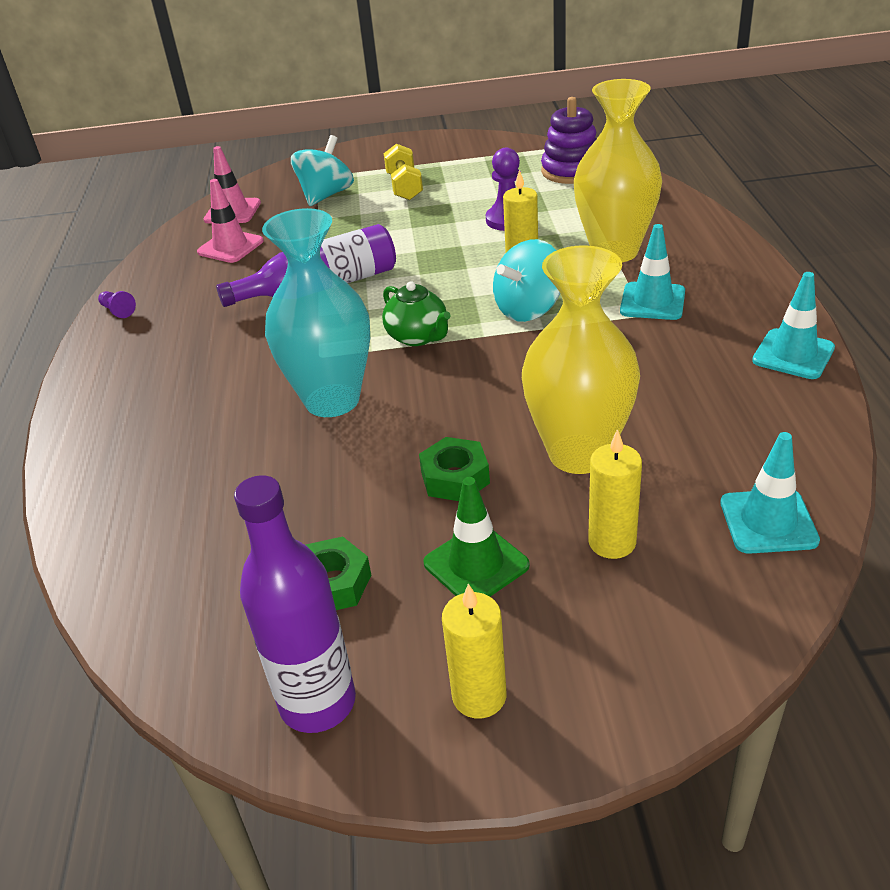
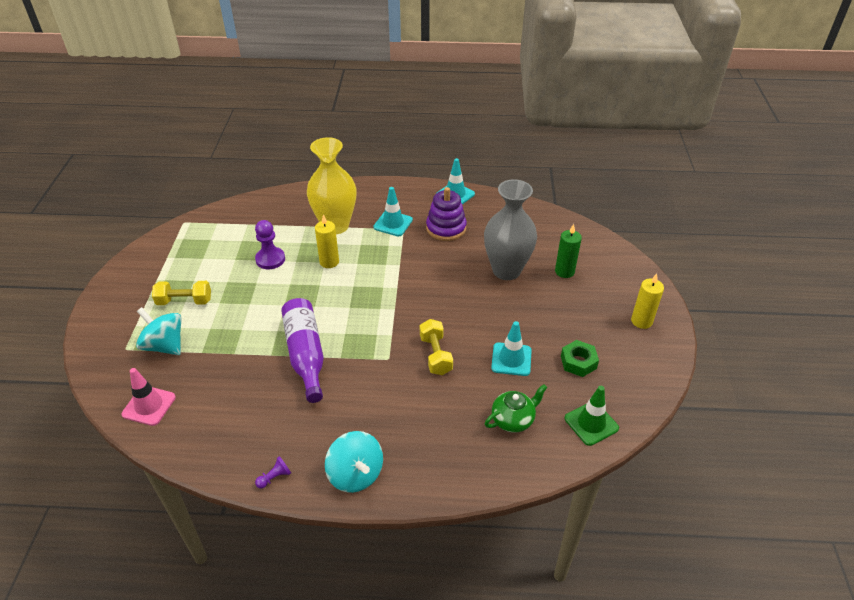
camera: 85 degrees left, 5 degrees up
pink traffic cone [197,179,264,263] -> none
purple bottle [234,475,356,733] -> none
turquoise vase [262,208,370,417] -> yellow dumbbell [420,319,453,375]
green teapot [382,281,451,346] -> green teapot moved to [485,384,548,433]
green nut [419,437,490,501] -> none
green traffic cone [423,477,530,597] -> green traffic cone moved to [565,386,619,446]
turquoise spinning top [493,239,560,322] -> turquoise spinning top moved to [325,431,383,493]
yellow vase [522,245,640,474] -> grey vase [484,179,537,280]
purple stacking toy [541,97,597,184] -> purple stacking toy moved to [426,187,467,241]
yellow candle [588,429,642,559] -> green candle [555,224,582,278]
turquoise traffic cone [720,432,820,554] -> turquoise traffic cone moved to [491,321,532,376]

